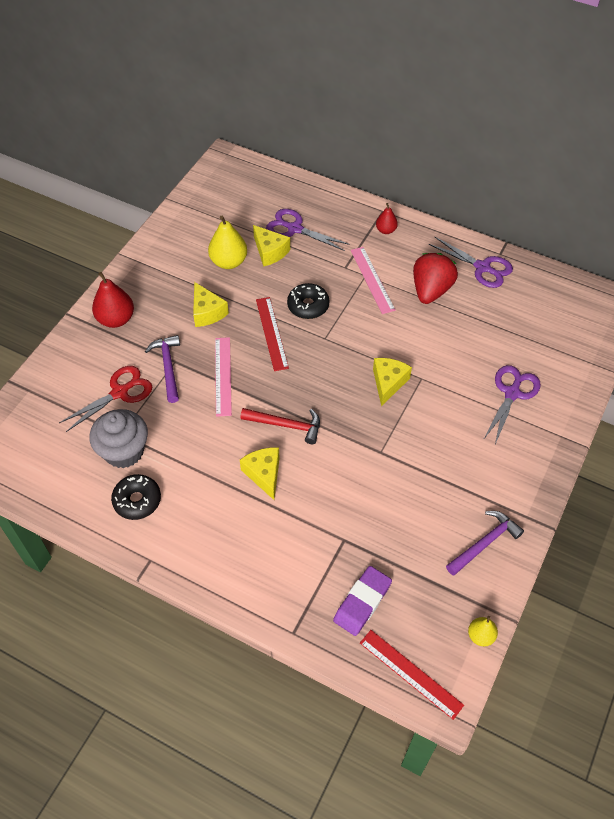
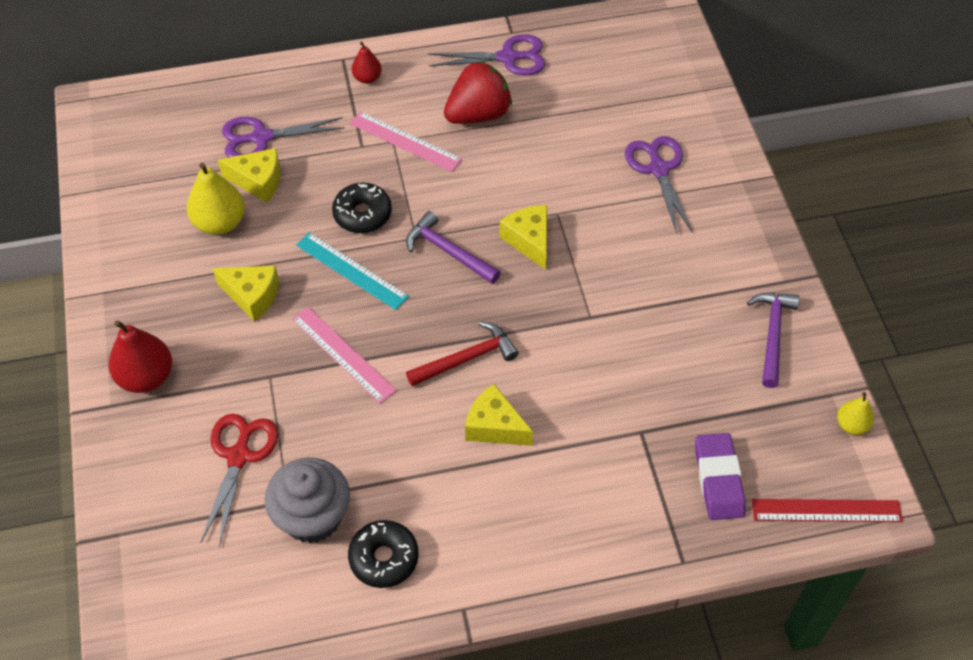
camera: 40 degrees left, 0 degrees up
purple hammer [145,335,180,403] -> purple hammer moved to [406,211,501,284]
red ruler [256,297,289,371] -> turquoise ruler [296,232,409,310]
red strawberry [413,253,458,304] -> red strawberry turned 75 degrees clockwise [444,61,512,124]

